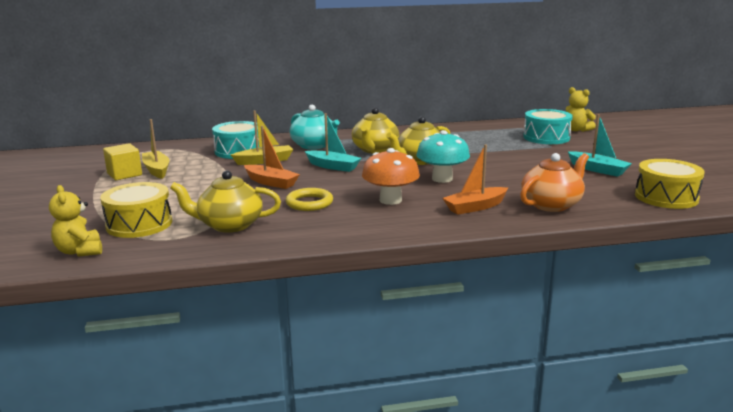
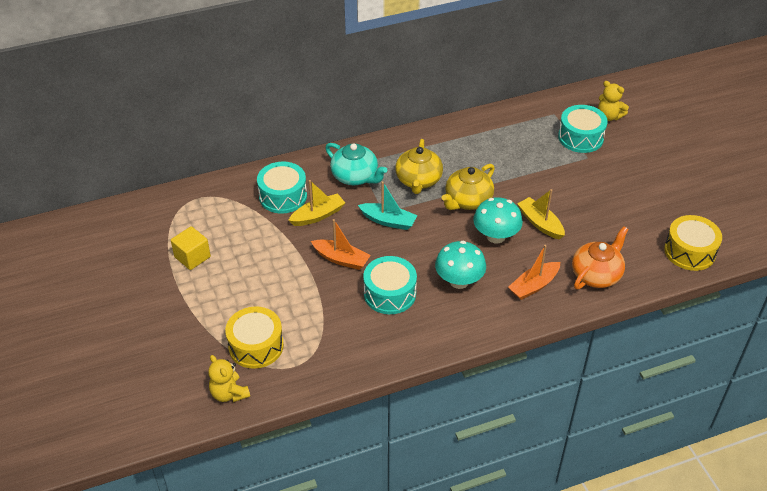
camera: 10 degrees left, 25 degrees up
yellow boat [142,119,170,179] -> yellow boat moved to [517,189,565,239]
yellow teapot [170,170,281,233] -> none
yellow ring [286,188,333,211] -> turquoise drum [363,256,417,314]
orange mushroom [362,148,420,205] -> turquoise mushroom [435,241,486,289]
turquoise boat [568,114,632,177] -> none

